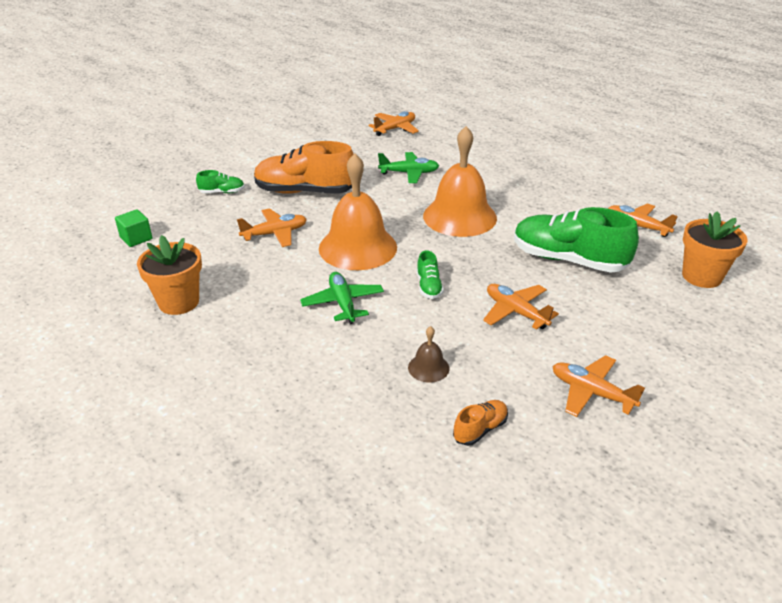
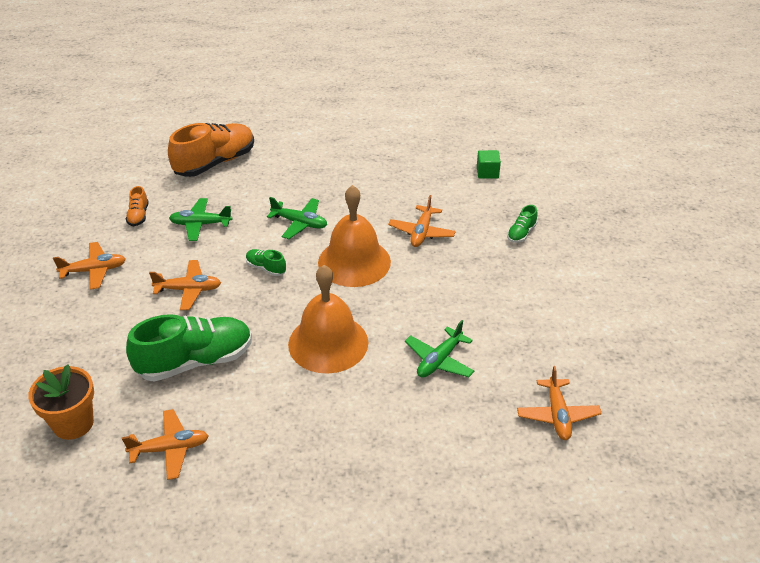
camera: 130 degrees right, 5 degrees up
orange flower pot [137,235,202,315] -> none
orange shoe [254,141,354,194] -> orange shoe moved to [168,123,254,177]
brown bell [408,326,449,383] -> green plane [169,198,232,241]

